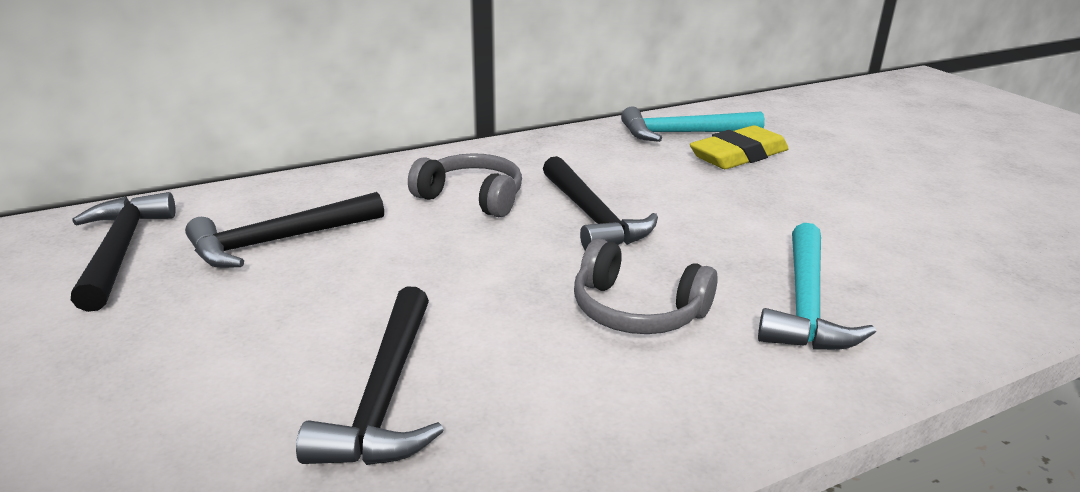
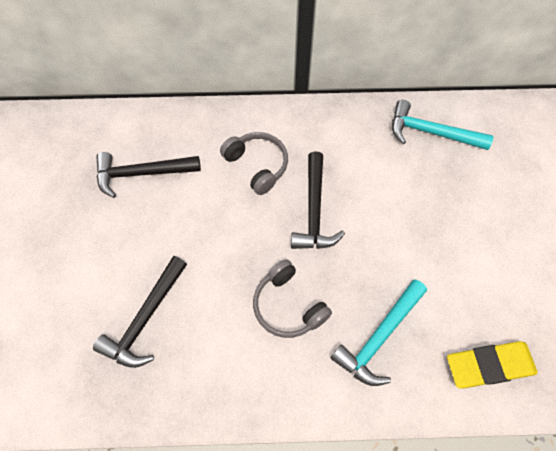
camera: 25 degrees right, 35 degrees up
black hammer [71,192,176,312] -> none
yellow eraser [690,125,789,169] -> yellow eraser moved to [447,341,538,388]

